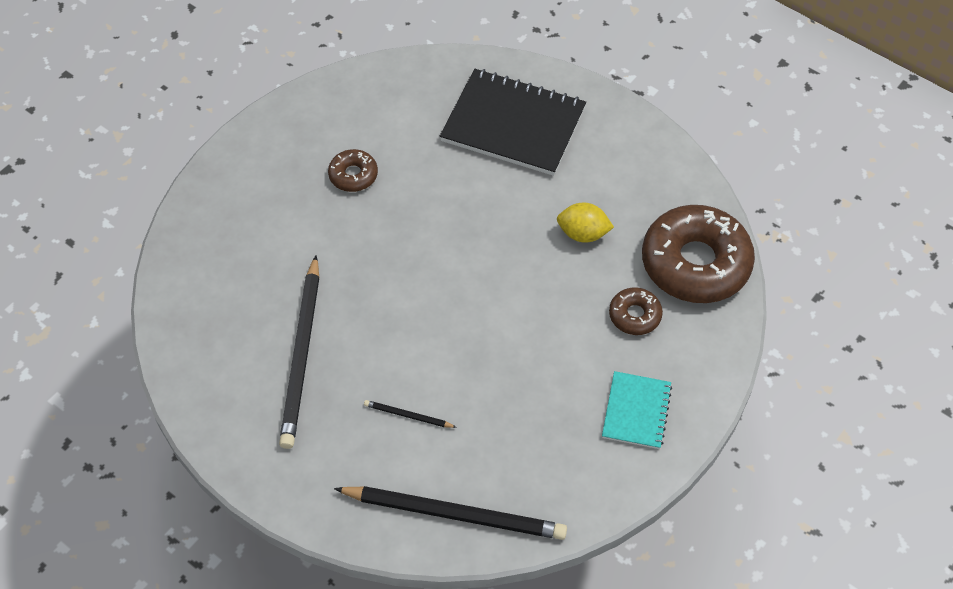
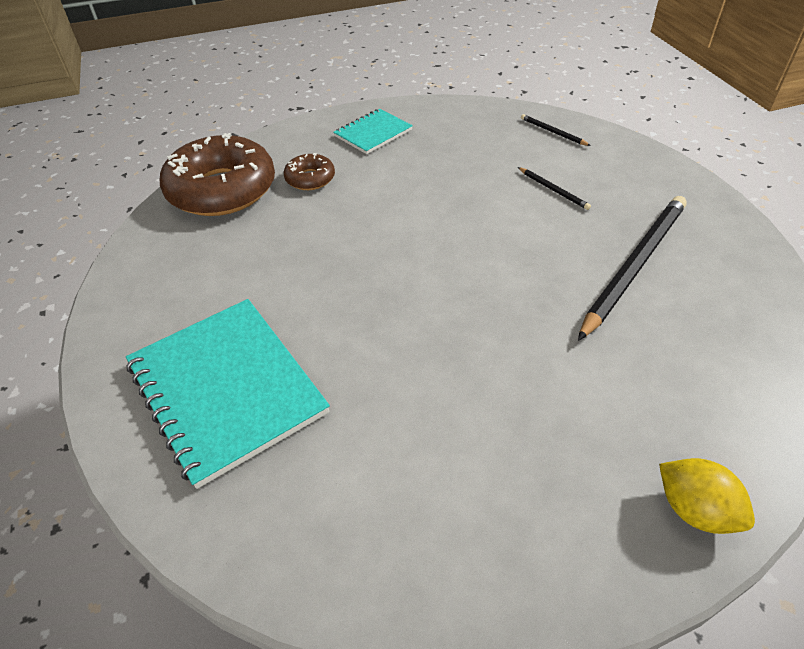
camera: 145 degrees left, 10 degrees down
brown donut [328,149,378,192] -> none
black pencil [334,486,567,540] -> black pencil [521,114,591,146], size x0.43
black notebook [440,69,586,176] -> turquoise notebook [126,299,330,489]
yellow lemon [557,203,614,243] -> yellow lemon moved to [659,458,755,534]

